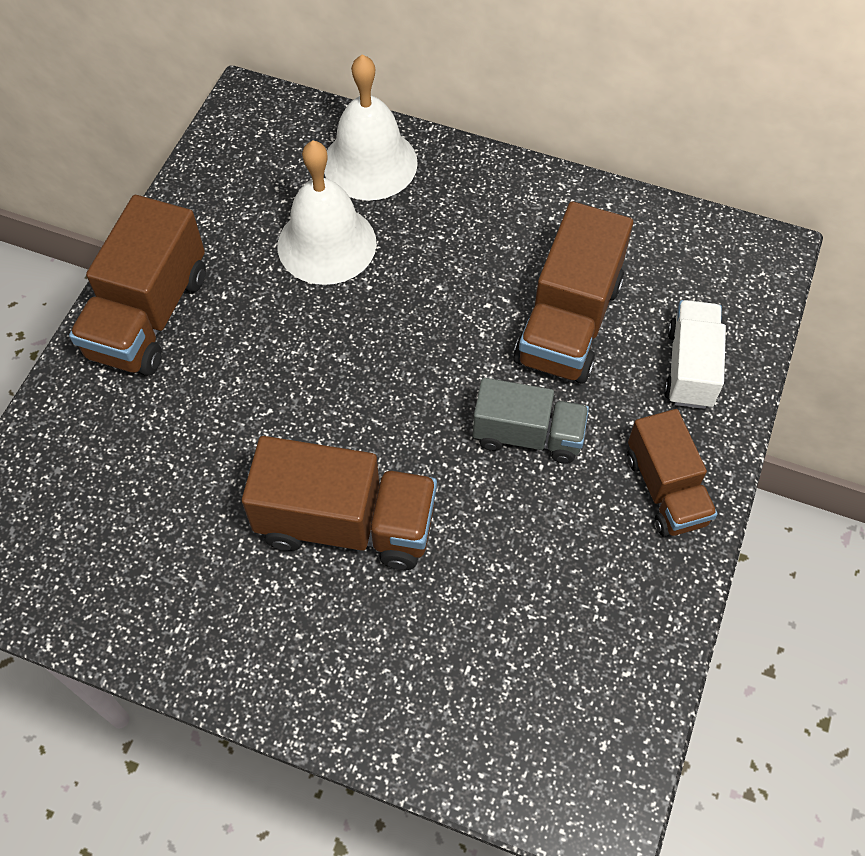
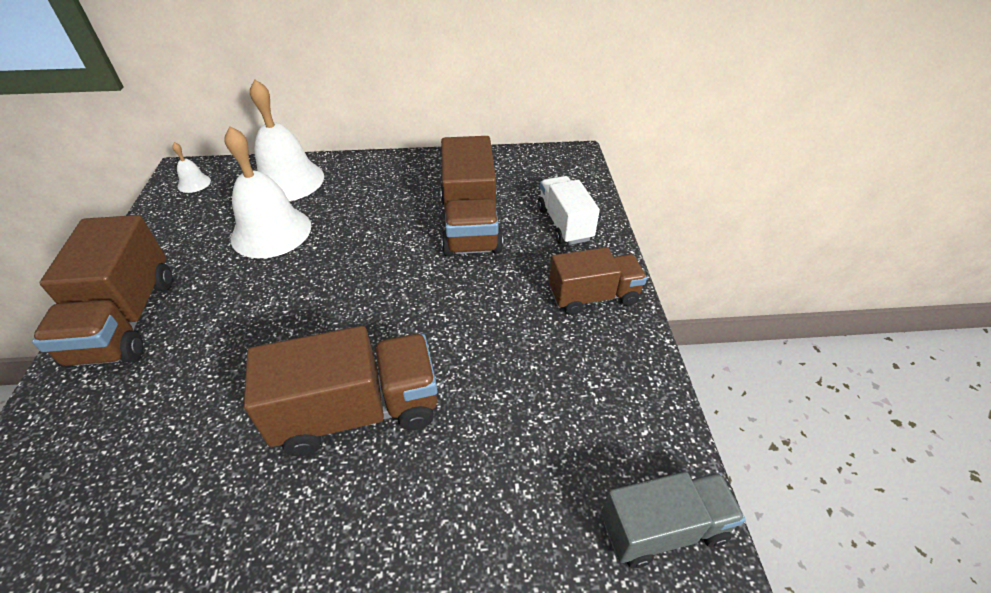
camera: 25 degrees left, 15 degrees down
grey truck [472,378,589,464] -> grey truck moved to [601,472,746,568]
brown truck [627,409,718,537] -> brown truck turned 60 degrees counterclockwise [549,247,647,315]
none -> white bell [172,142,211,193]

